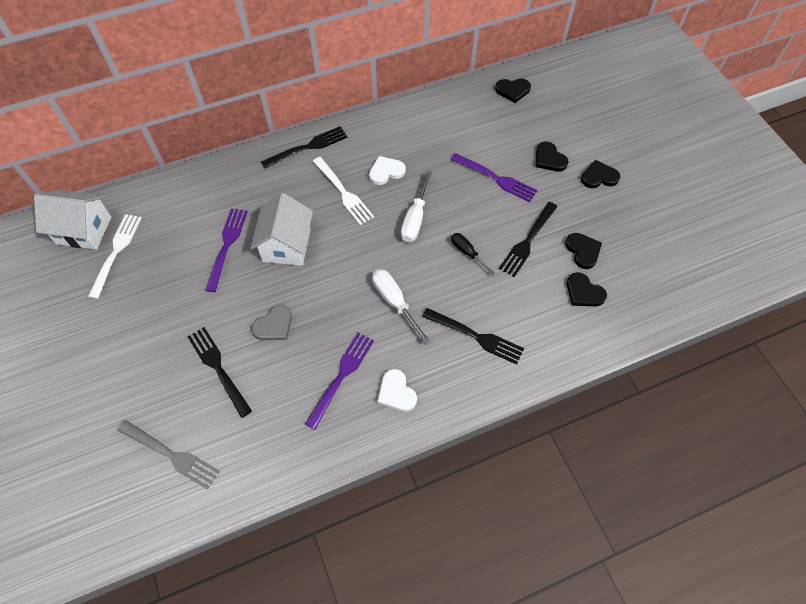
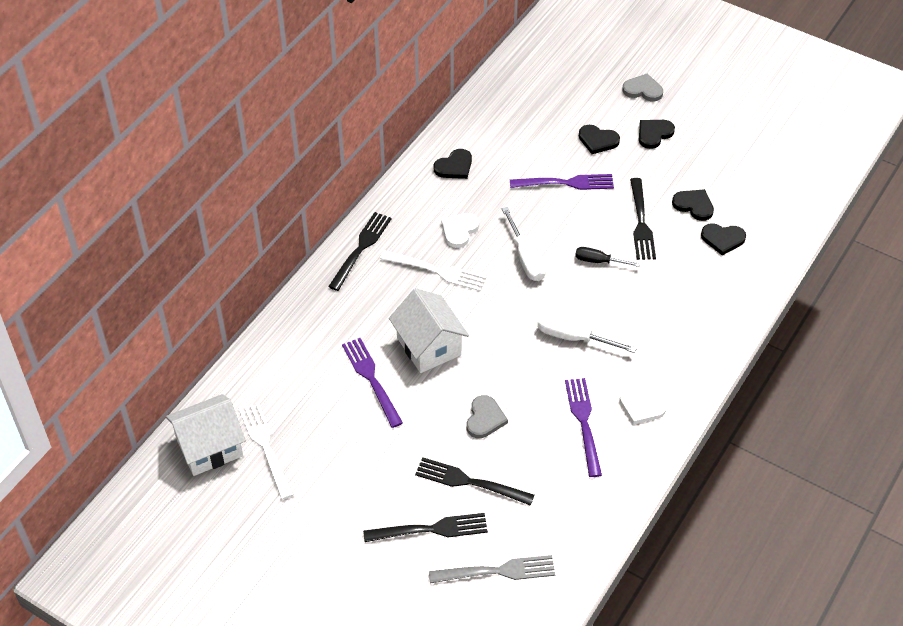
camera: 35 degrees left, 10 degrees down
black fork [422,308,524,365] -> black fork moved to [363,513,488,542]
black heart [495,79,531,103] -> black heart moved to [434,149,472,179]
none -> grey heart [622,73,663,102]

